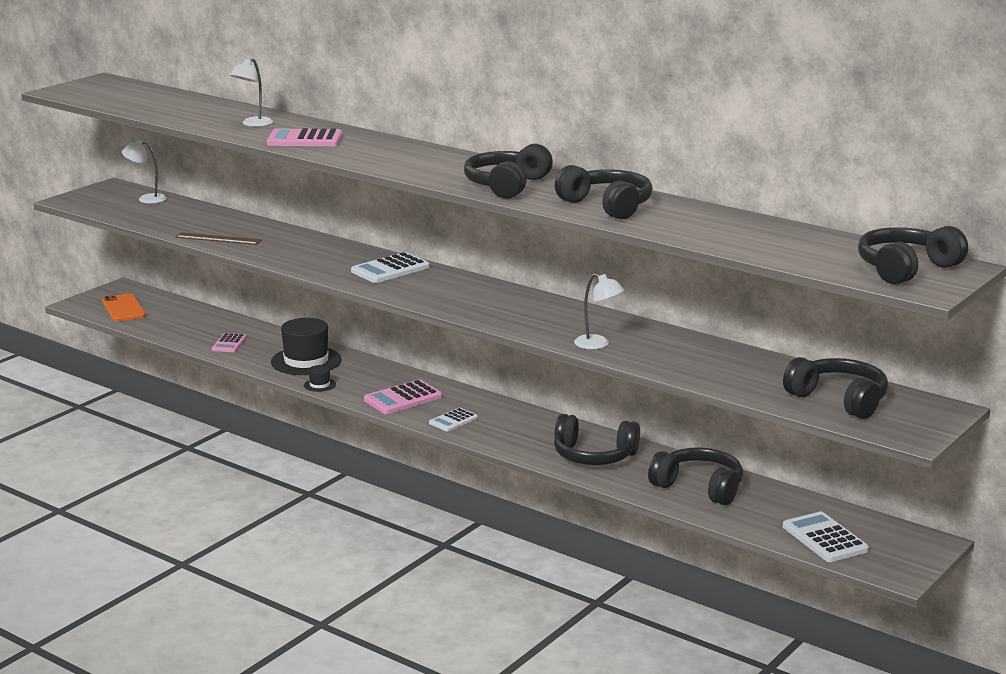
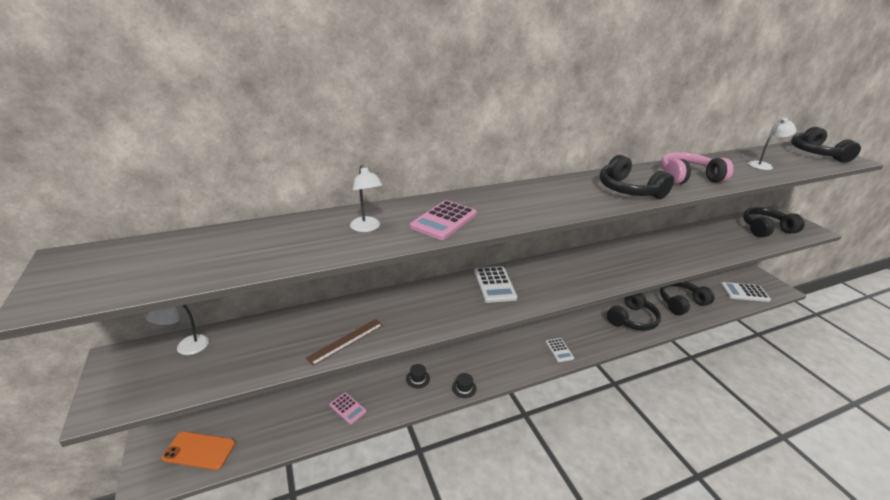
camera: 60 degrees left, 10 degrees up
black hat [271,318,342,375] -> black hat [406,364,430,388], size x0.44
pink calculator [364,380,442,414] -> none
black headphones [555,165,653,220] -> pink headphones [661,152,733,185]
white lamp [574,273,624,349] -> white lamp moved to [748,118,796,170]

